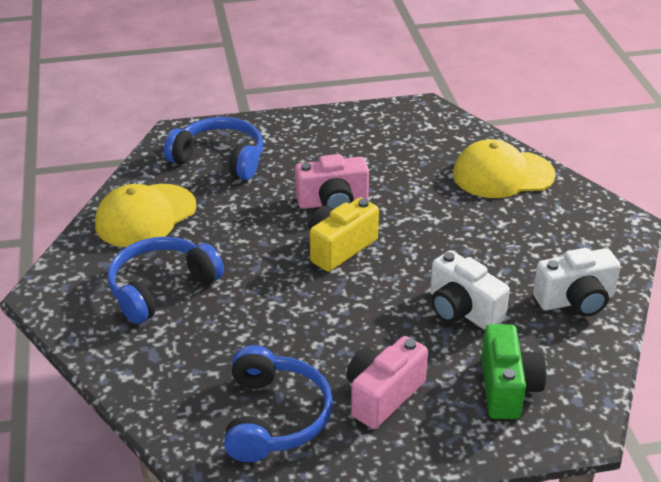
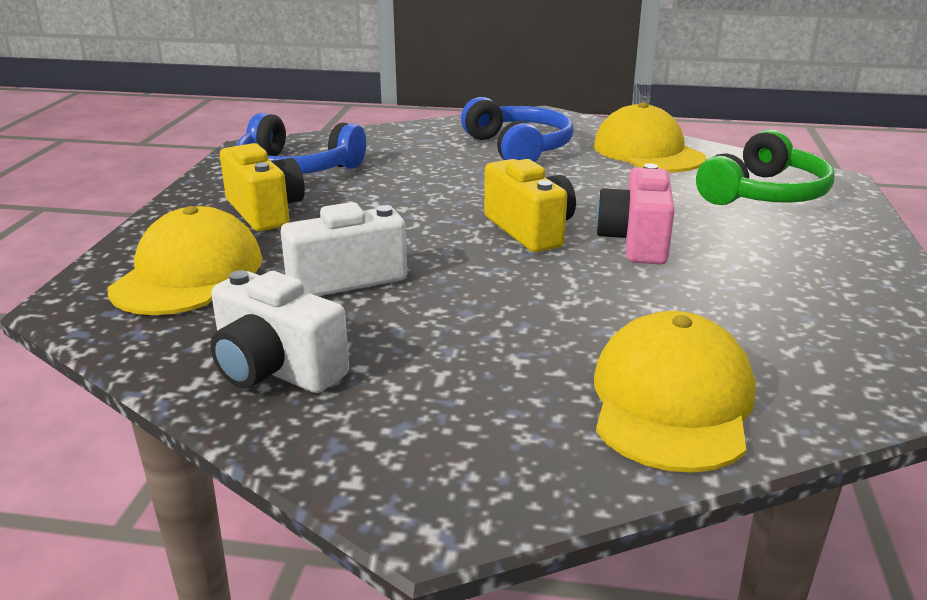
camera: 110 degrees right, 10 degrees down
blue headphones [164,117,263,180] -> green headphones [696,129,835,205]
pink camera [347,336,428,429] -> yellow camera [220,143,305,231]
green camera [481,324,546,419] -> yellow cap [108,206,262,315]
white camera [533,248,621,317] -> white camera turned 60 degrees counterclockwise [210,270,349,393]

